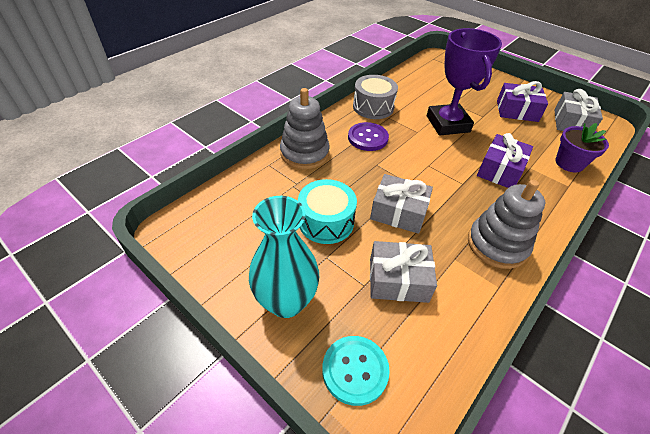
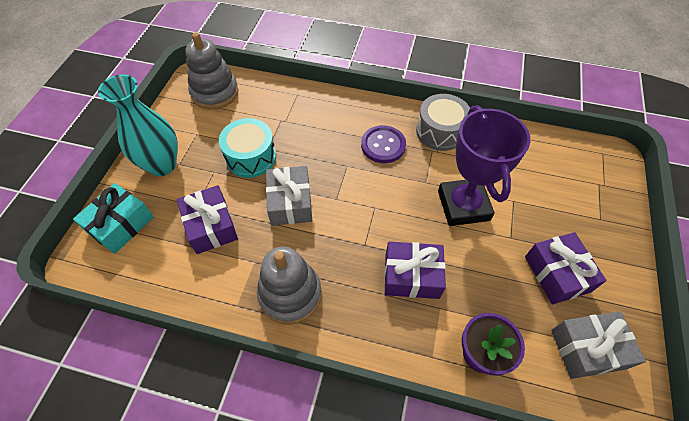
camera: 65 degrees right, 10 degrees up
grey stacking toy [280,88,330,169] -> grey stacking toy moved to [185,32,239,110]
turquoise button [322,336,390,406] -> turquoise gift [73,183,154,254]
grey gift [370,241,437,303] -> purple gift [177,185,238,254]
purple trophy [427,28,502,135] -> purple trophy turned 60 degrees counterclockwise [438,105,530,226]

